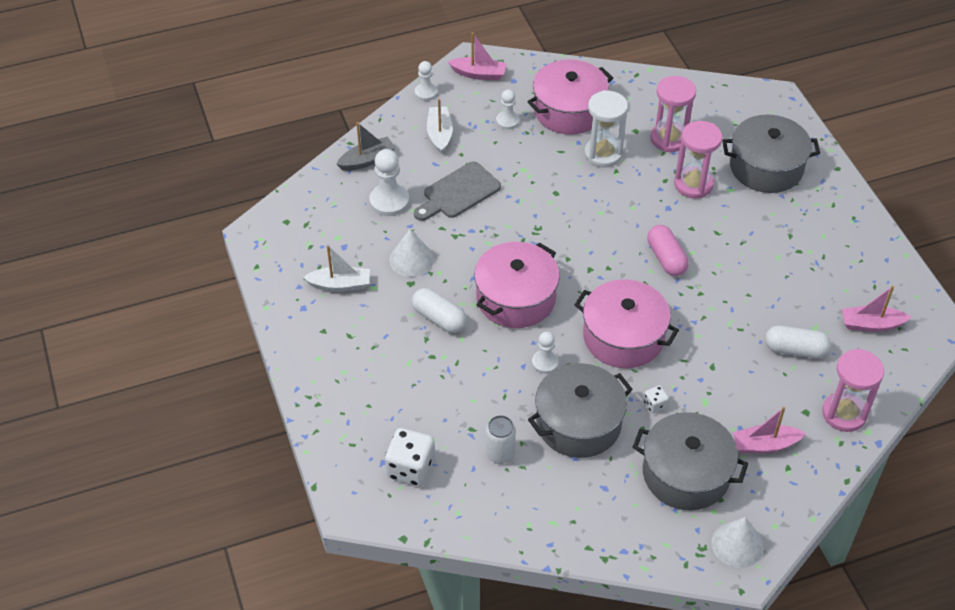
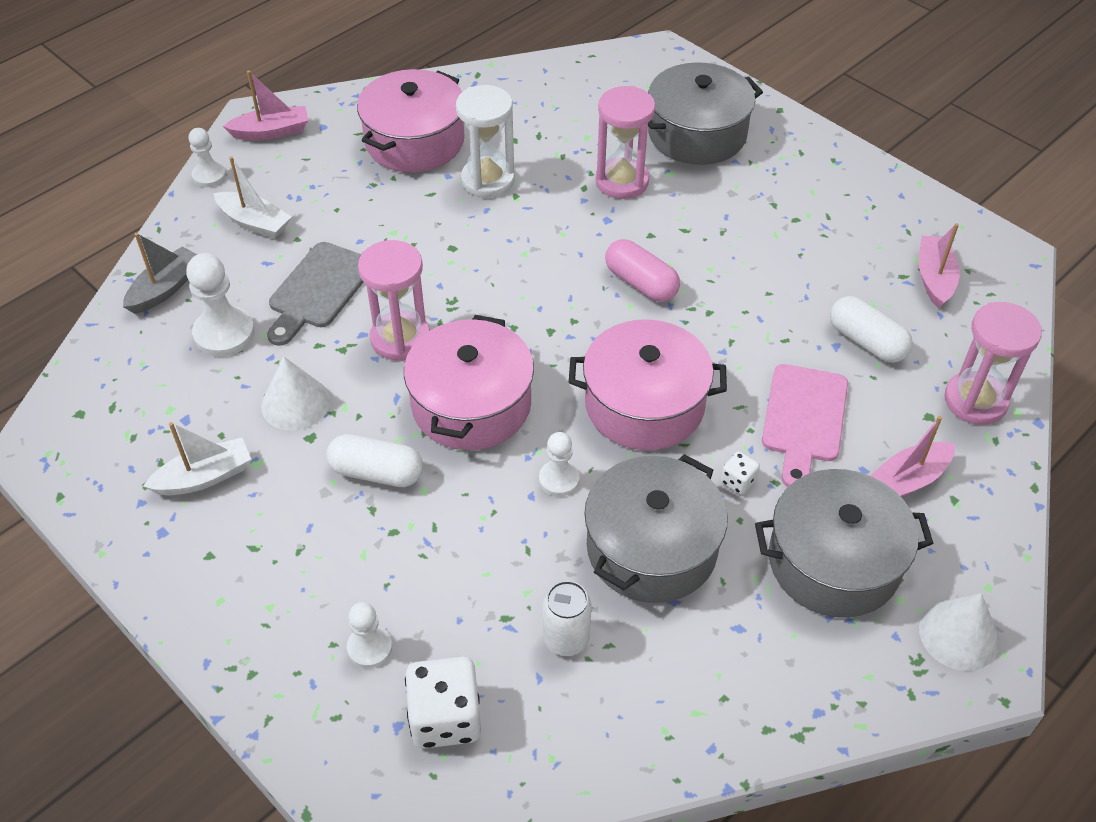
camera: 25 degrees left, 0 degrees up
white boat [427,99,453,154] -> white boat turned 150 degrees clockwise [214,157,291,239]
white pawn [496,89,519,130] -> white pawn moved to [347,602,392,668]
pink hourglass [650,76,696,152] -> pink hourglass moved to [358,240,430,361]
white capsule [765,325,831,358] -> white capsule turned 60 degrees clockwise [830,296,913,363]
pink boat [842,286,911,332] -> pink boat turned 120 degrees clockwise [919,223,960,309]
none -> pink cutting board [762,364,848,487]

